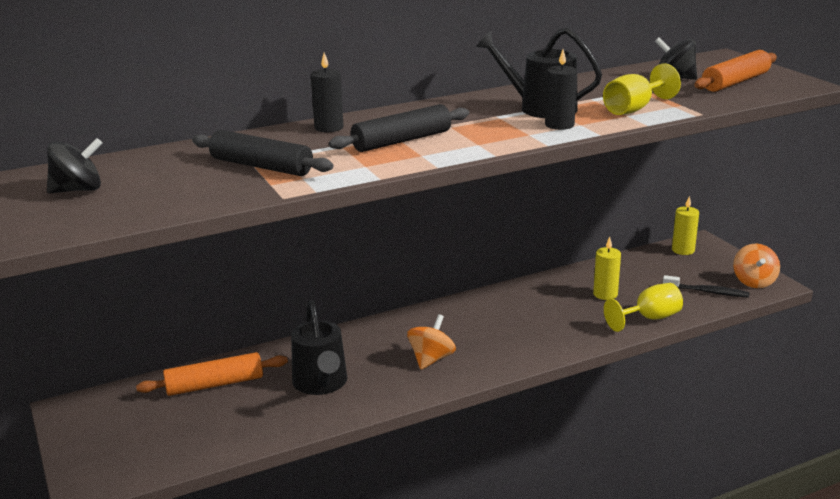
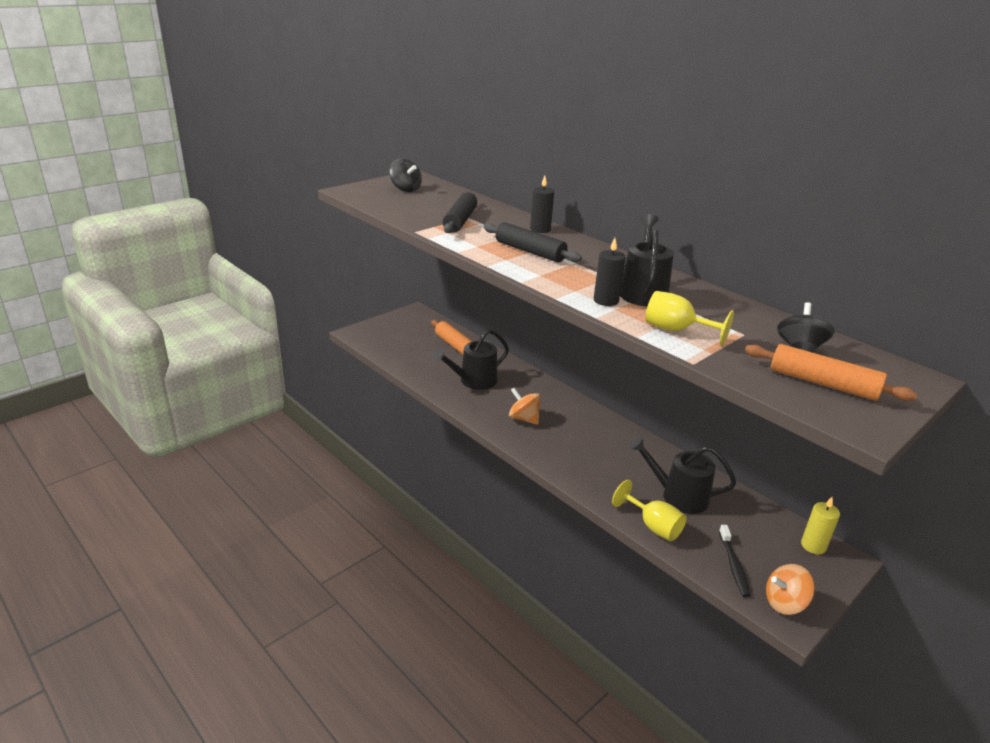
camera: 70 degrees right, 5 degrees up
orange spinning top [407,314,456,370] -> orange spinning top turned 150 degrees counterclockwise [509,387,541,425]
yellow candle [593,237,621,300] -> black watering can [630,437,736,514]

